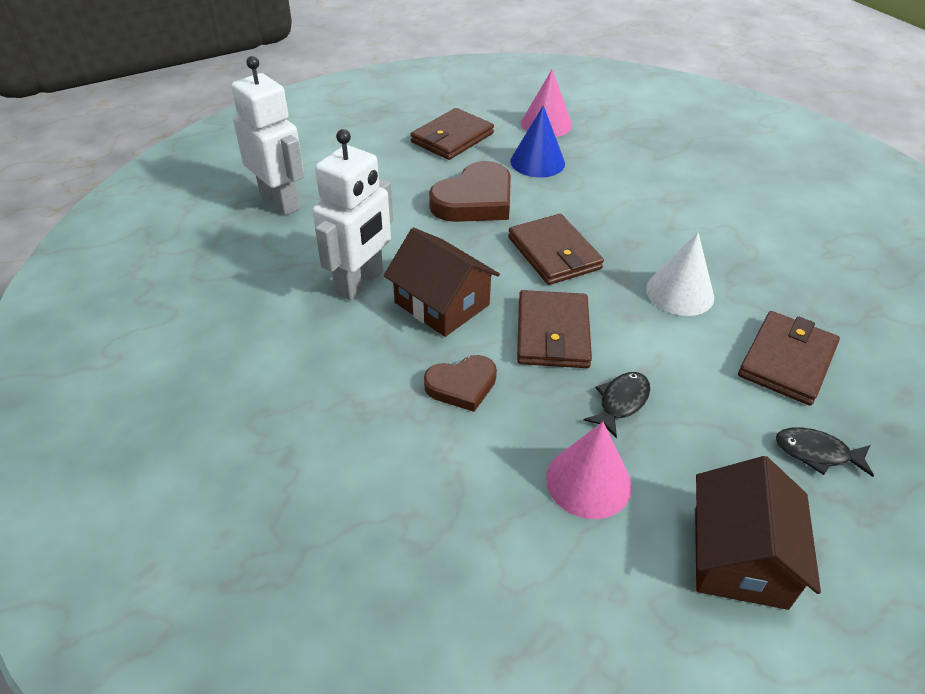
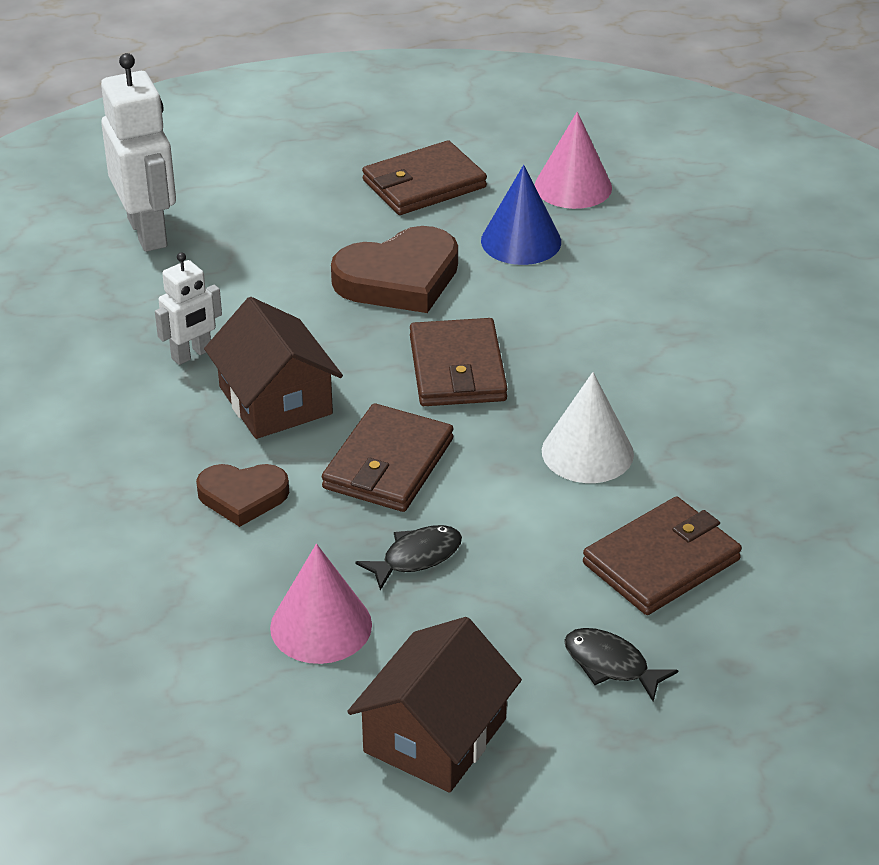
camera: 20 degrees right, 5 degrees down
white robot [312,129,393,300] -> white robot [155,252,222,365], size x0.57

